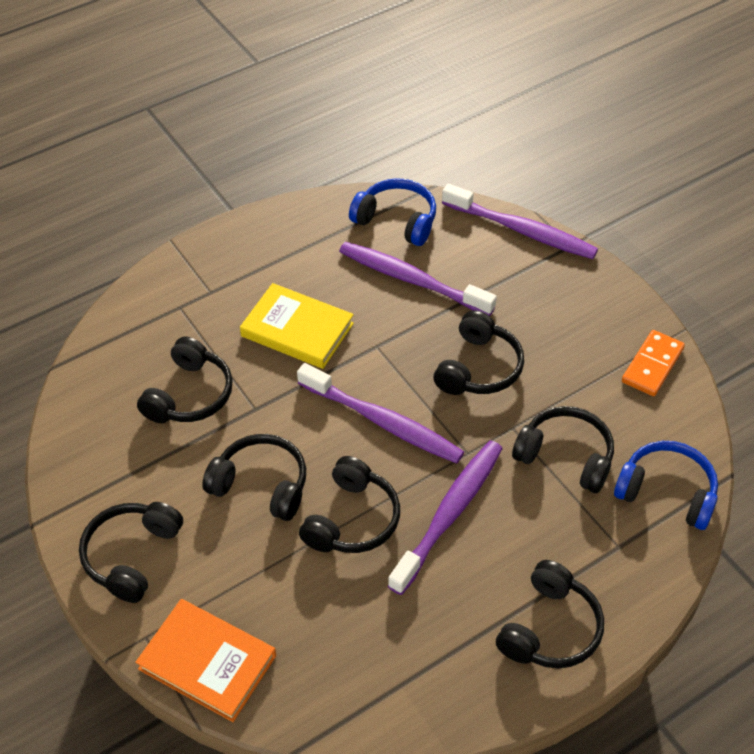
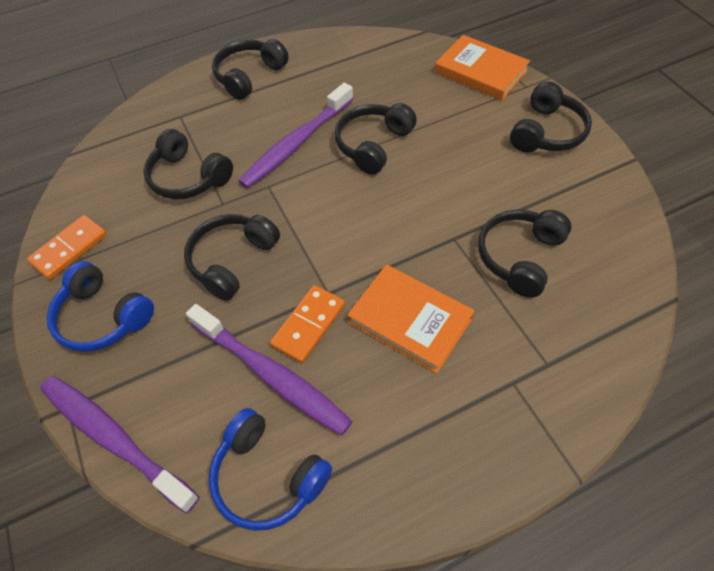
camera: 170 degrees left, 5 degrees up
black headphones [202,434,306,521] -> none
yellow book [240,283,354,369] -> orange book [347,264,475,374]
purple toothbrush [297,363,464,463] -> none
blue headphones [614,441,718,530] -> blue headphones moved to [47,261,154,352]
none -> orange domino [270,285,345,364]

